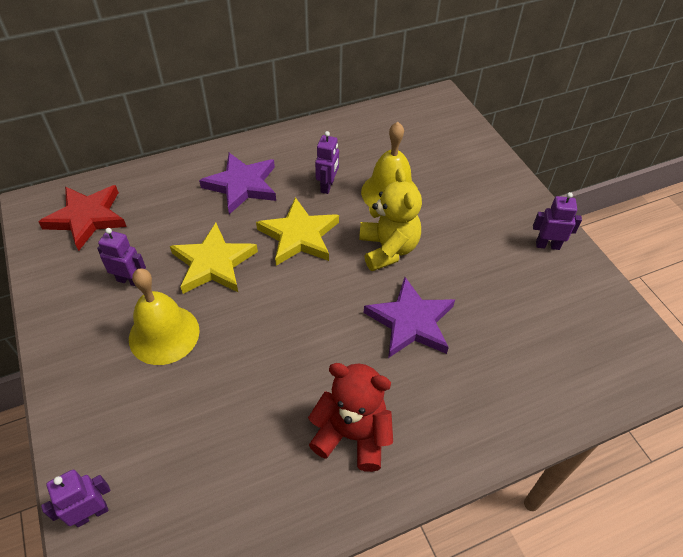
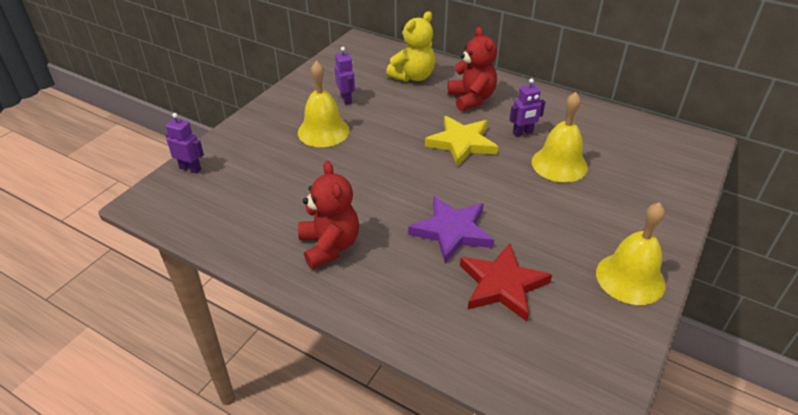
camera: 55 degrees right, 10 degrees down
red star [39,185,127,251] -> red star moved to [460,243,552,321]
yellow star [170,223,258,294] -> none
purple star [199,153,276,214] -> red teddy bear [448,27,497,111]
yellow teddy bear [359,168,422,271] -> yellow teddy bear moved to [386,11,435,82]
purple robot [533,192,582,250] -> yellow bell [596,202,666,305]

